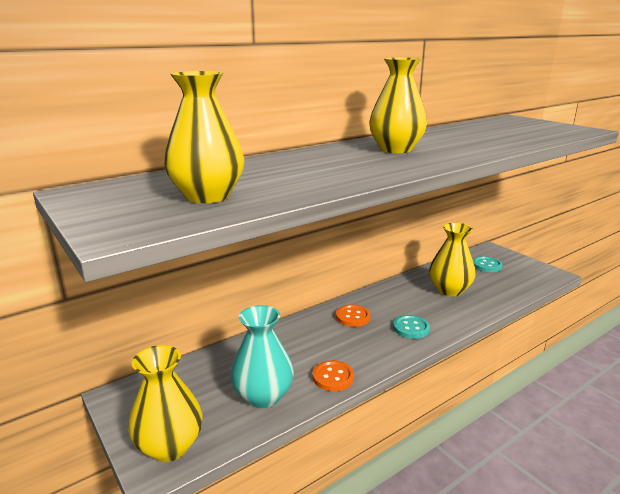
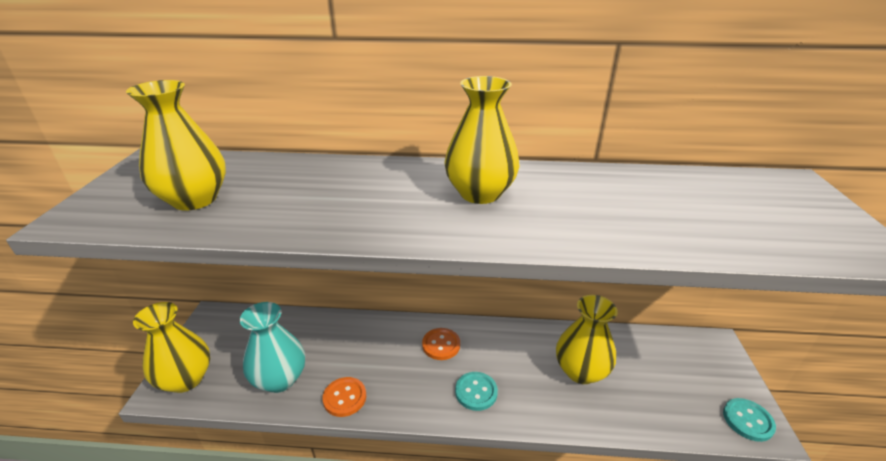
camera: 40 degrees right, 10 degrees up
turquoise button [473,256,503,272] -> turquoise button moved to [723,398,776,442]

